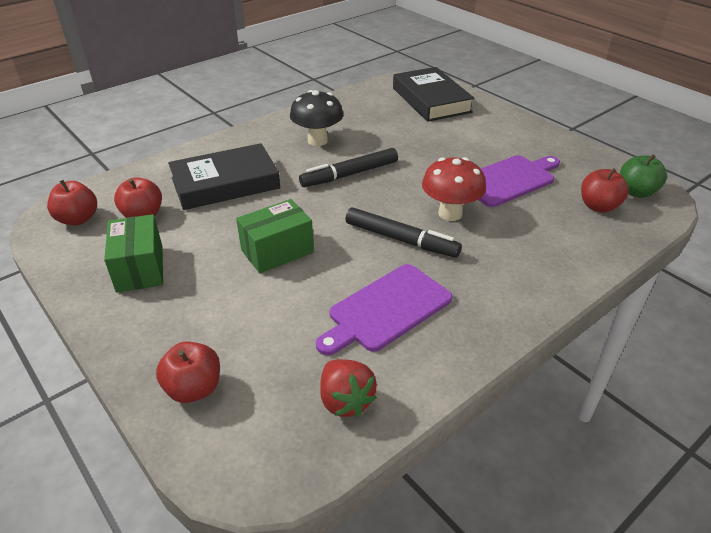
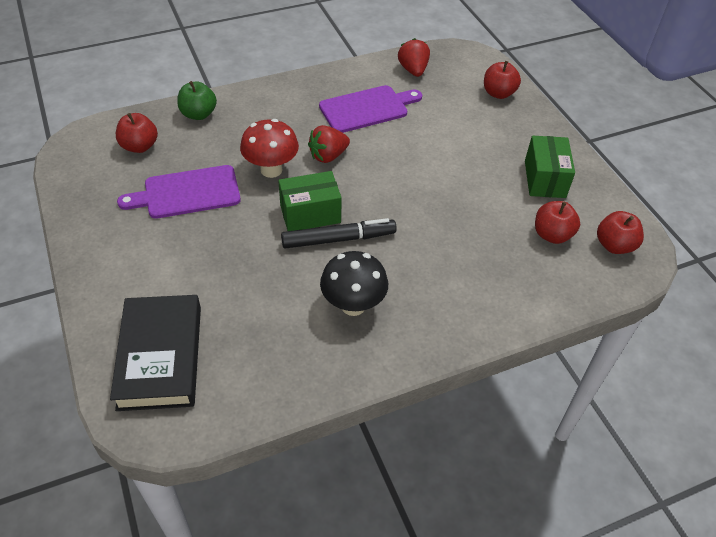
camera: 165 degrees left, 10 degrees up
black book [168,143,280,210] -> none
green box [236,199,314,273] -> green box moved to [278,171,342,231]
black marker [345,207,462,258] -> red strawberry [308,125,350,163]
green apple [620,154,667,198] -> green apple moved to [177,81,217,120]

